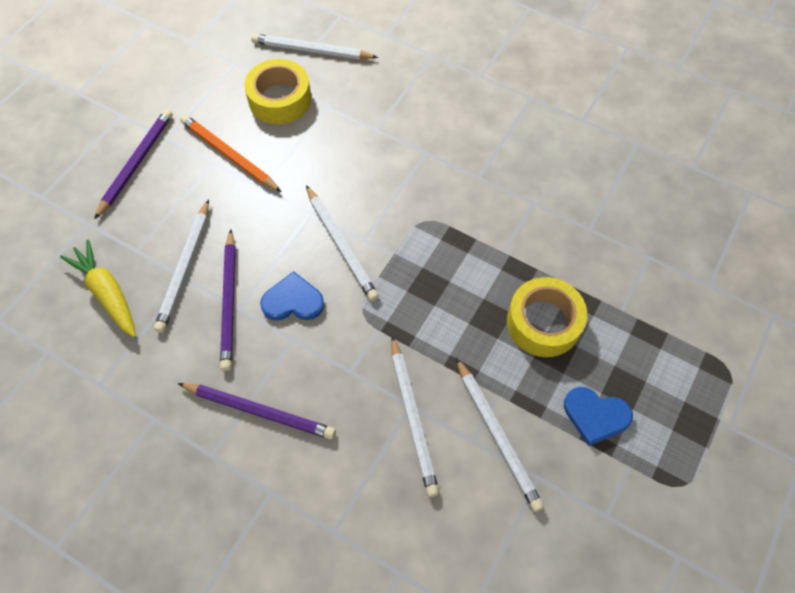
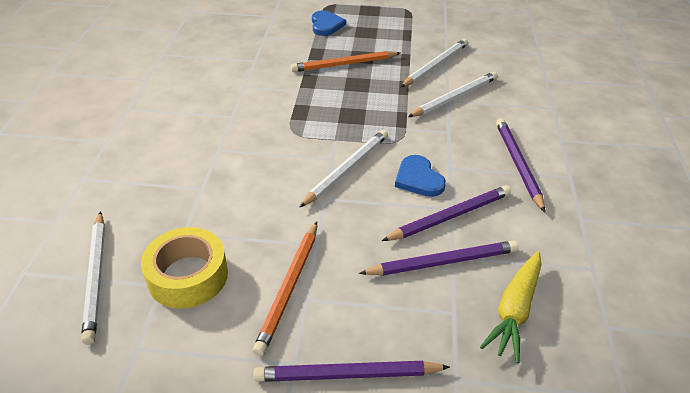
camera: 115 degrees left, 20 degrees down
white pencil [154,199,209,333] -> purple pencil [359,241,519,275]
yellow tape [507,277,587,357] -> orange pencil [290,51,400,72]
blue heart [564,387,633,446] -> blue heart moved to [312,10,346,36]

